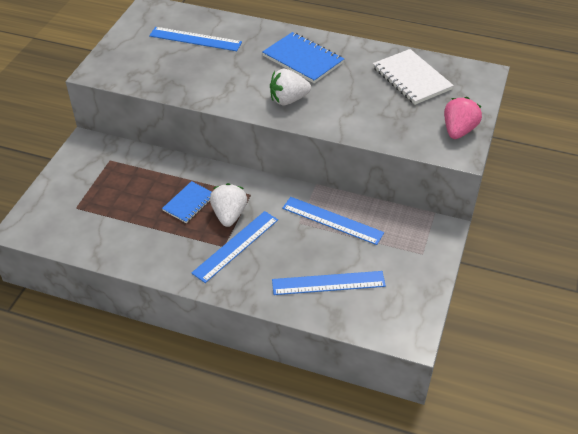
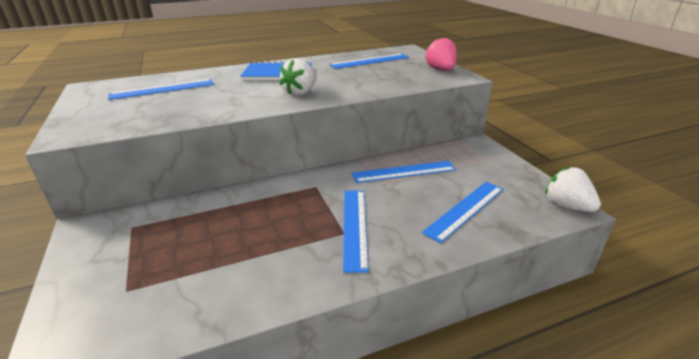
camera: 40 degrees left, 15 degrees down
blue notebook [162,181,212,223] -> none
white strawberry [210,183,247,227] -> white strawberry moved to [545,166,601,212]
white notebook [373,49,454,105] -> blue ruler [330,54,409,69]

